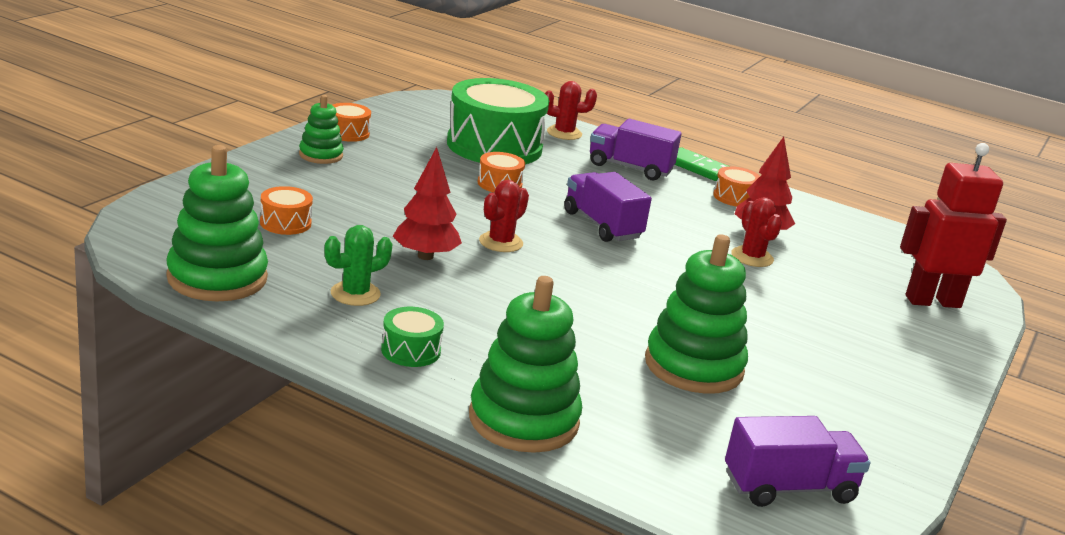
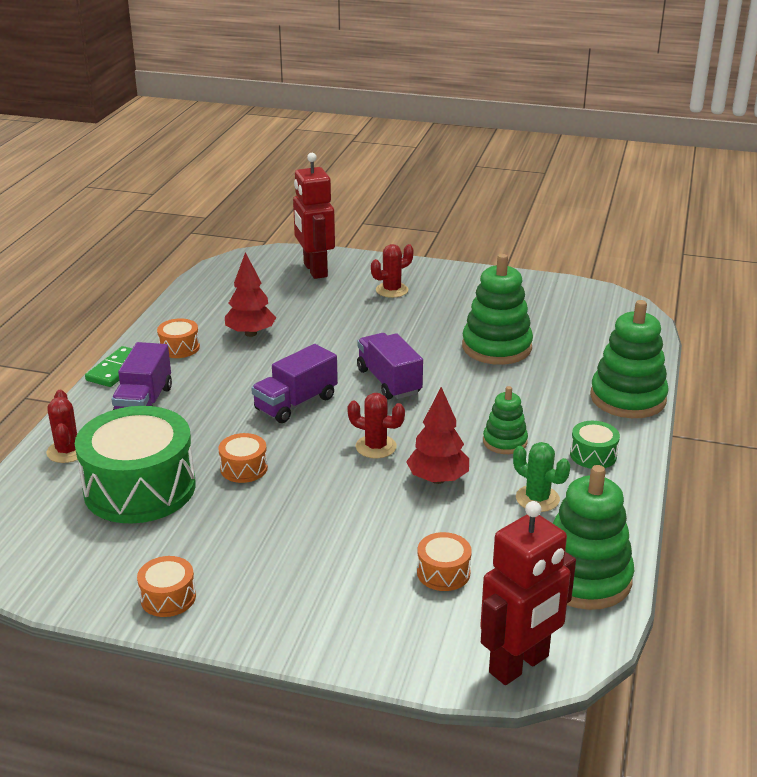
camera: 100 degrees left, 5 degrees up
green stacking toy [299,95,344,164] -> green stacking toy moved to [483,386,528,454]
purple truck [725,416,871,507] -> purple truck moved to [357,333,423,400]
red cactus [731,197,782,267] -> red cactus moved to [371,244,414,298]
none -> red robot [480,501,576,685]

